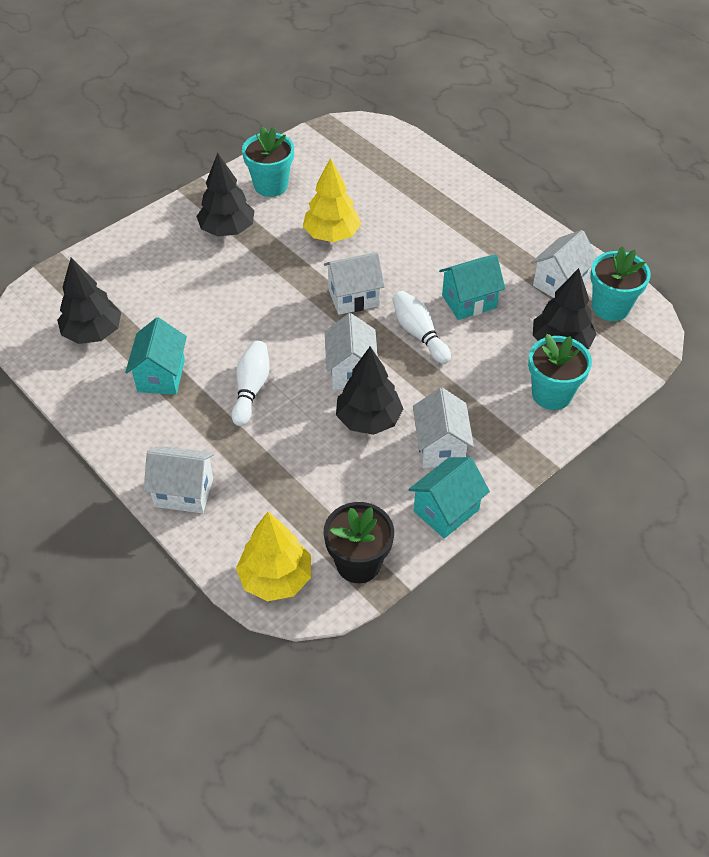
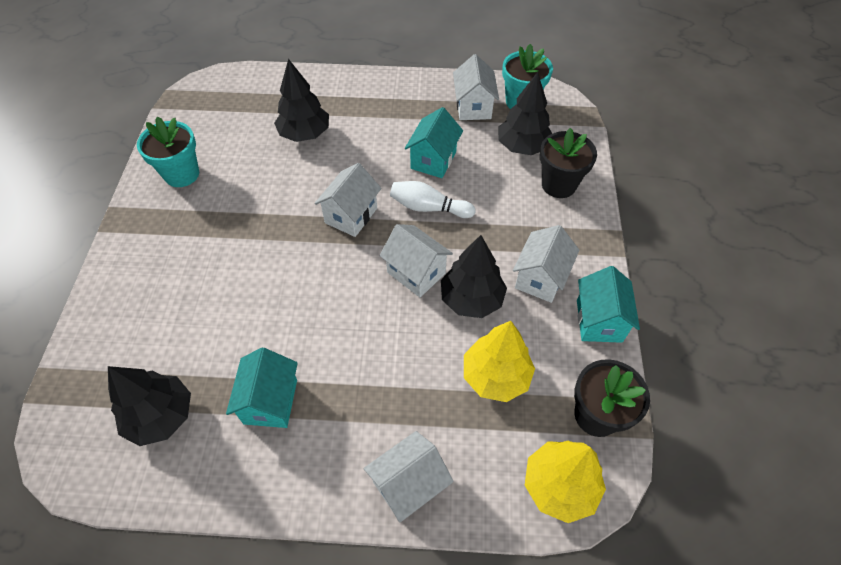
camera: 45 degrees left, 5 degrees up
turquoise house [125,317,187,395] -> turquoise house turned 45 degrees clockwise [226,347,298,428]
black tree [196,153,255,236] -> black tree moved to [274,59,329,142]
white bowling pin [232,341,270,426] -> none
yellow tree [303,158,361,242] -> yellow tree moved to [464,321,535,402]
white house [413,388,474,468] -> white house turned 75 degrees clockwise [513,225,579,303]
turquoise flower pot [528,334,592,410] -> black flower pot [540,128,597,198]

